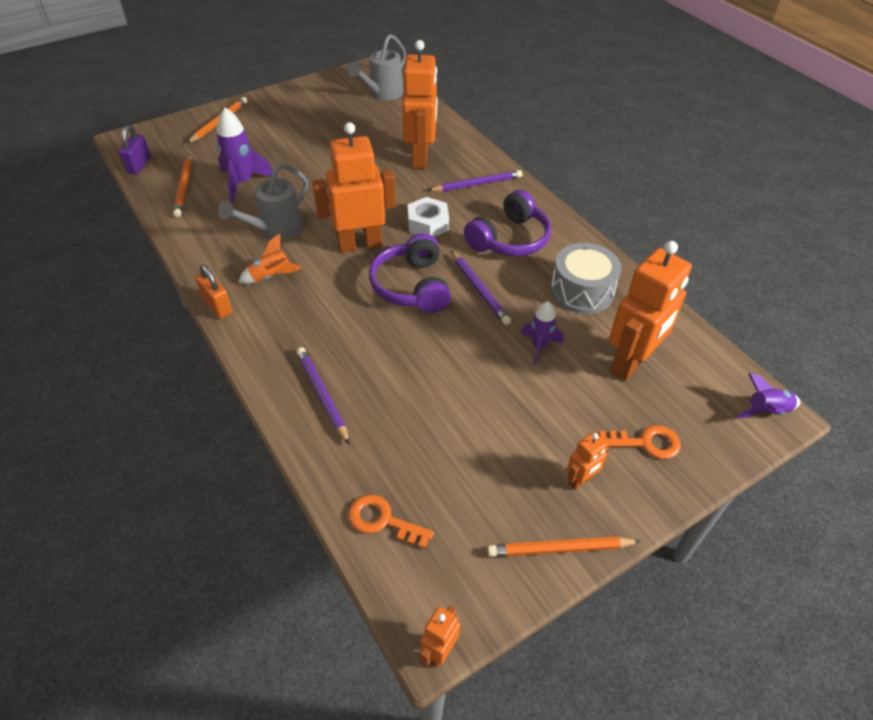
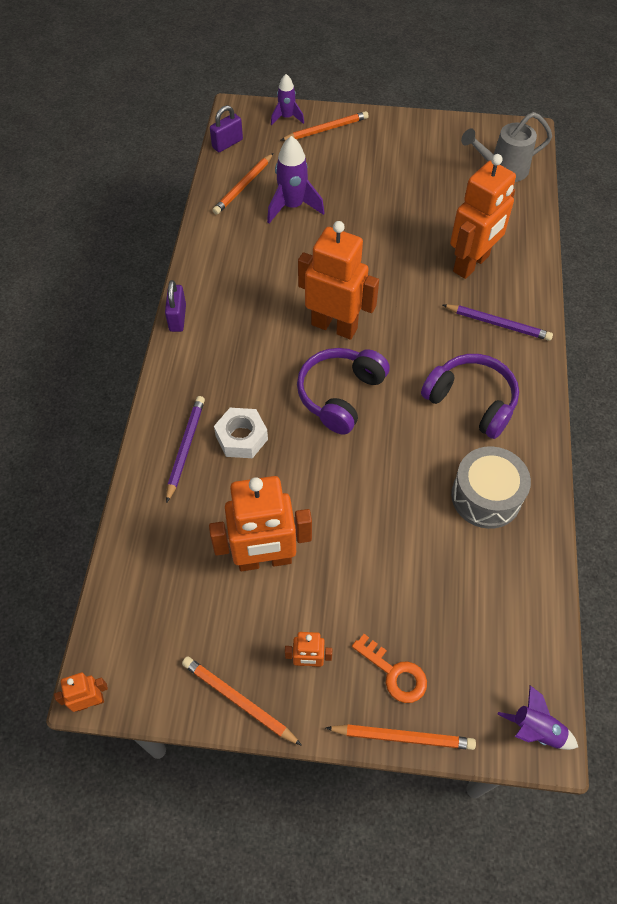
camera: 40 degrees right, 10 degrees up
orange padlock [195,265,232,319] -> purple padlock [165,280,186,332]
grey watering can [218,163,308,240] -> none
orange rocket [238,233,301,284] -> none
orange key [348,495,434,549] -> none
white nut [408,197,449,237] -> white nut moved to [214,408,268,458]
purple pencil [451,251,511,325] -> none
purple headphones [464,190,551,257] -> purple headphones turned 135 degrees counterclockwise [421,354,519,439]
purple rocket [521,301,564,365] -> purple rocket moved to [271,74,304,125]
orange robot [609,241,692,381] -> orange robot moved to [209,476,312,571]
none -> orange pencil [326,724,476,750]

